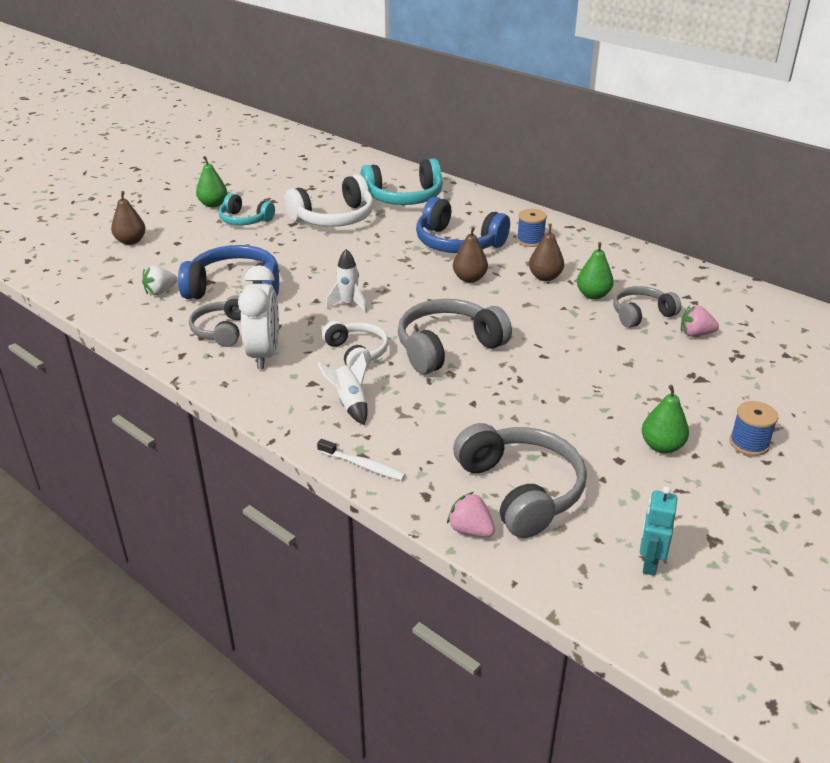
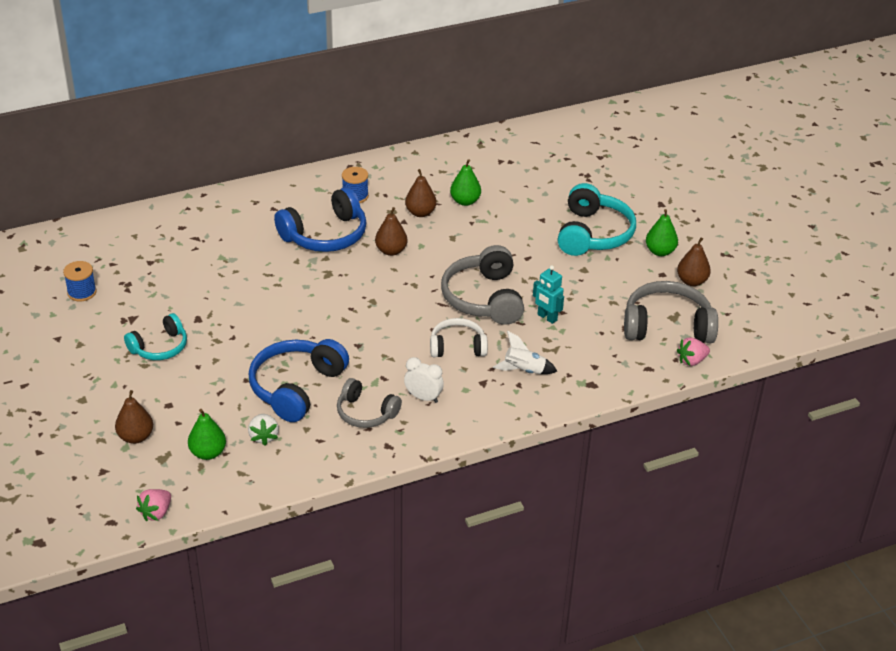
camera: 65 degrees left, 5 degrees up
green pear [196,156,227,207] -> green pear moved to [188,409,226,460]
white clock [238,265,279,369] -> white clock [404,357,444,403], size x0.60
white headphones [285,174,374,227] -> none
white toothbrush [317,439,405,481] -> none
white rocket [326,249,367,313] -> none
turquoise headphones [360,159,443,205] -> turquoise headphones moved to [558,183,636,256]
grey headphones [613,286,681,328] -> none
turquoise robot [640,486,677,576] -> turquoise robot moved to [533,265,564,324]
pink strawberry [681,306,719,337] -> pink strawberry moved to [136,489,171,521]
blue spool [730,401,778,456] -> blue spool moved to [63,261,97,302]
none -> brown pear [677,237,711,286]

